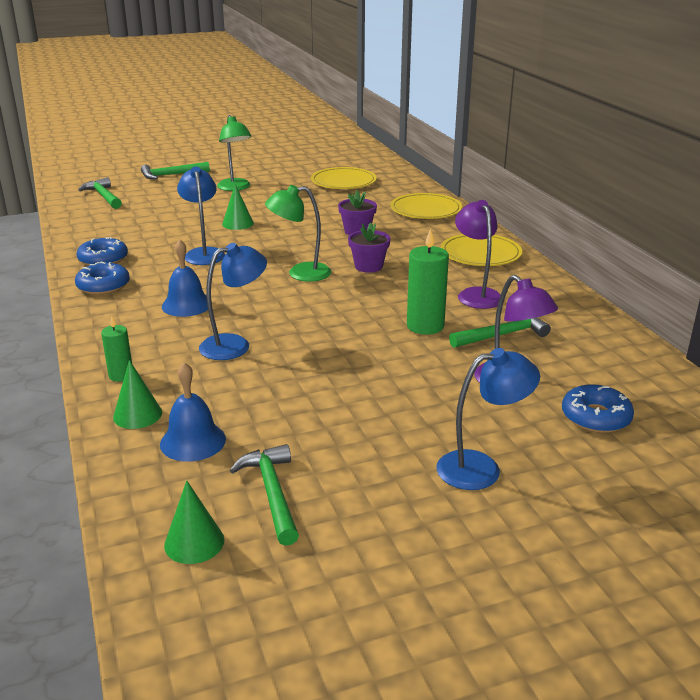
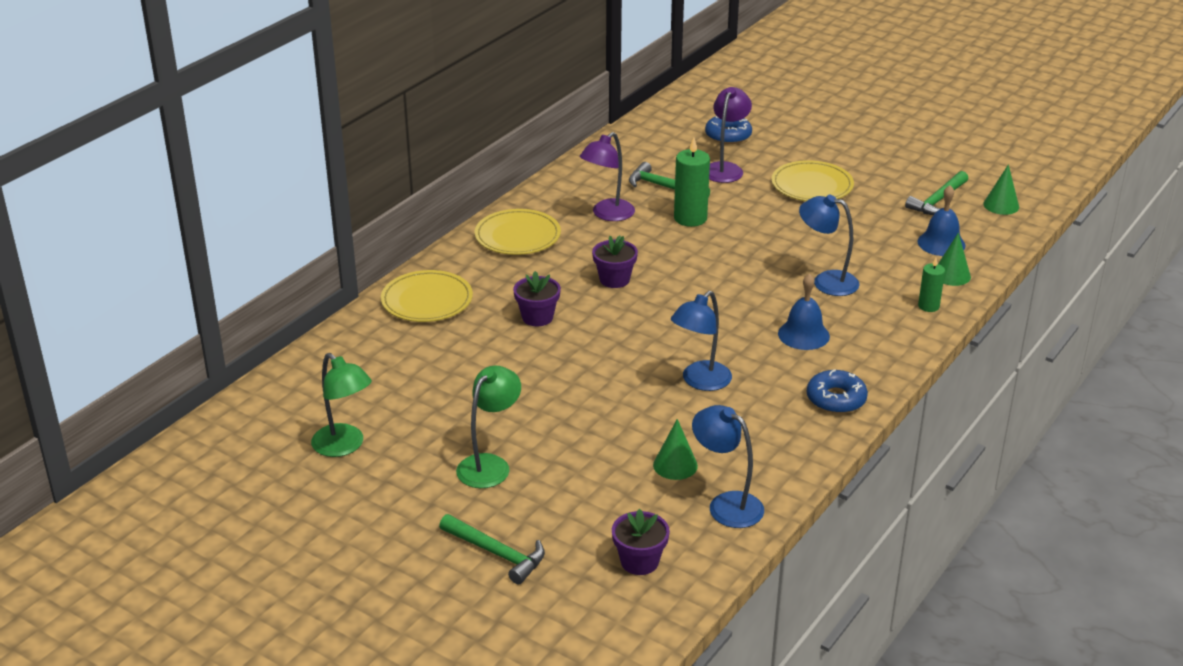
camera: 125 degrees left, 5 degrees up
blue donut [77,237,128,266] -> none
green hammer [78,177,122,209] -> purple flower pot [612,509,670,575]
green cone [222,184,254,230] -> green cone moved to [653,419,698,480]
green lamp [265,185,331,282] -> green lamp moved to [311,353,372,457]
yellow plate [311,167,377,189] -> yellow plate moved to [771,160,854,201]
blue lamp [436,348,540,490] -> blue lamp moved to [692,405,764,528]

